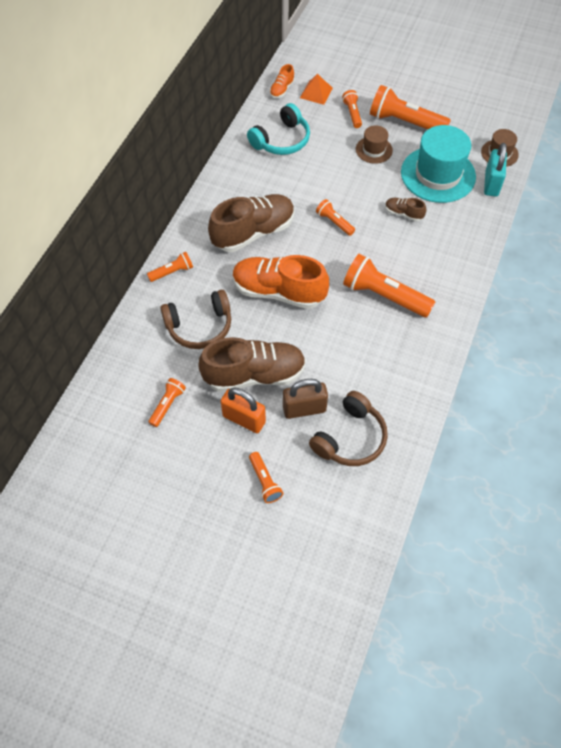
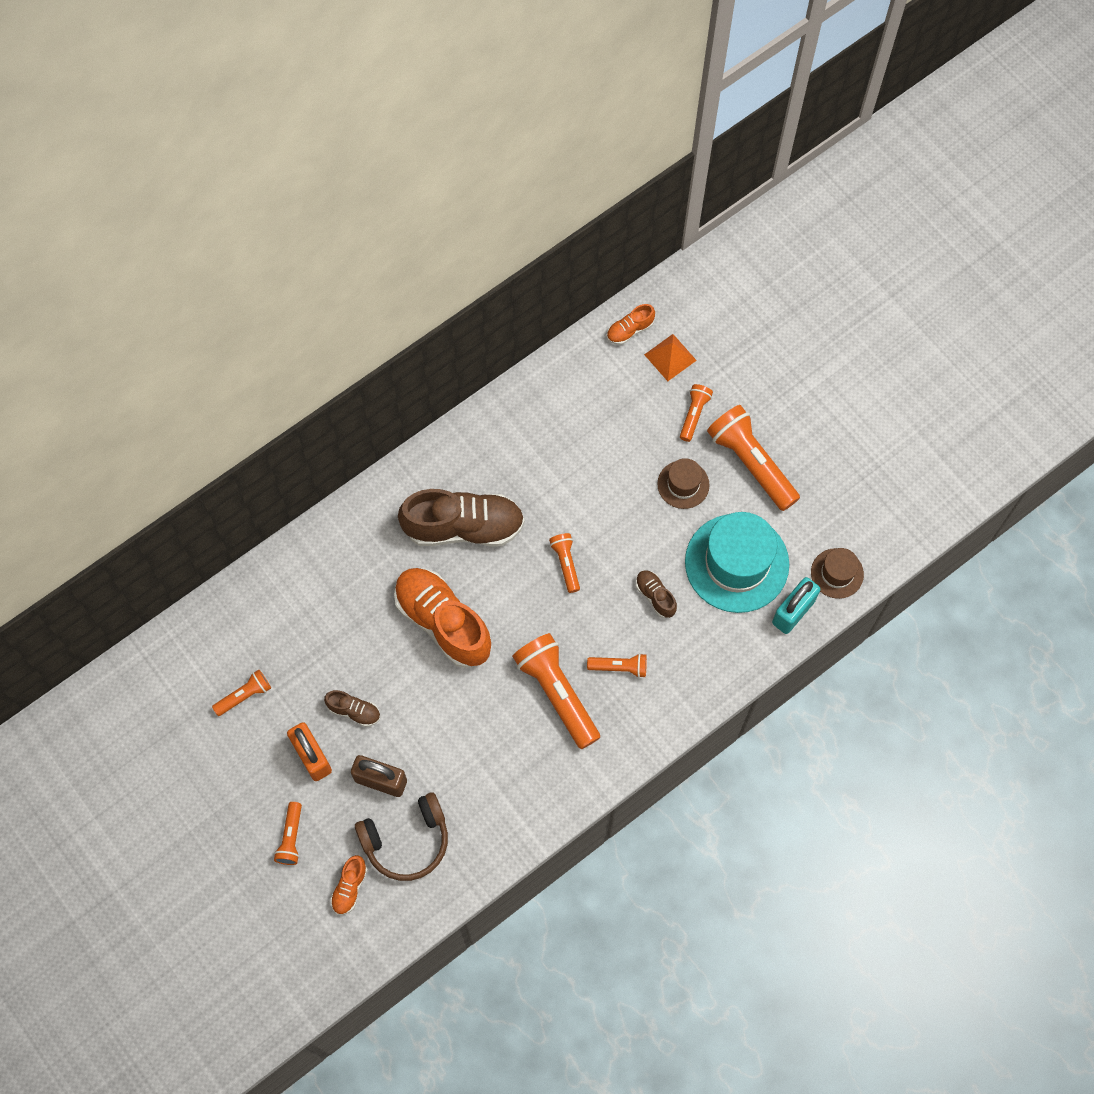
camera: 30 degrees right, 10 degrees up
orange flashlight [147,252,193,282] -> orange flashlight moved to [587,653,647,678]
brown headphones [160,290,231,349] -> none
brown shoe [198,337,306,392] -> brown shoe [324,690,380,727], size x0.45
turquoise headphones [247,103,310,155] -> none
none -> orange shoe [330,855,367,915]

